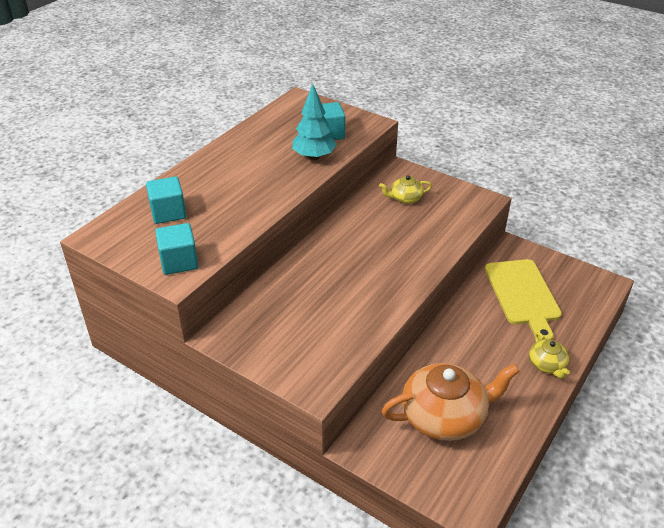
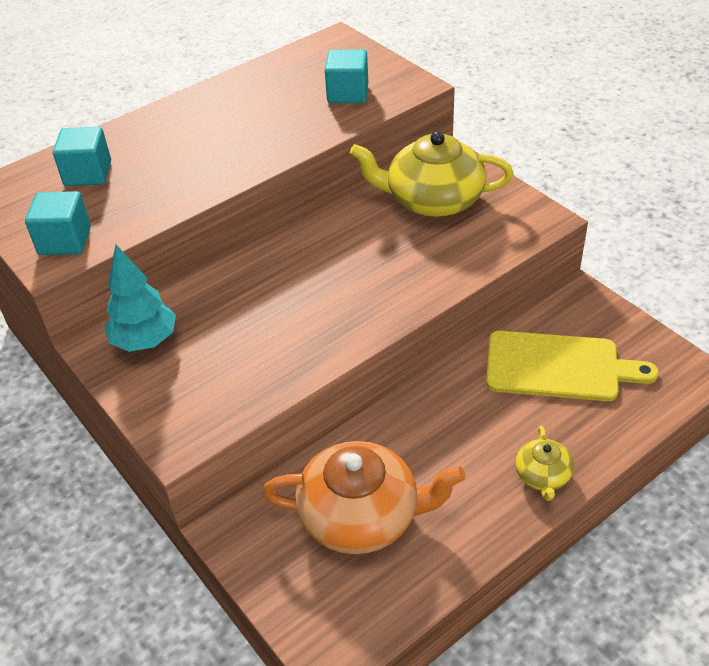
camera: 20 degrees right, 5 degrees up
turquoise tree [292,84,337,160] -> turquoise tree moved to [105,244,176,352]
yellow teapot [379,175,432,204] -> yellow teapot [350,131,513,217], size x2.04
yellow cutting board [485,259,562,341] -> yellow cutting board turned 90 degrees counterclockwise [486,331,659,401]

